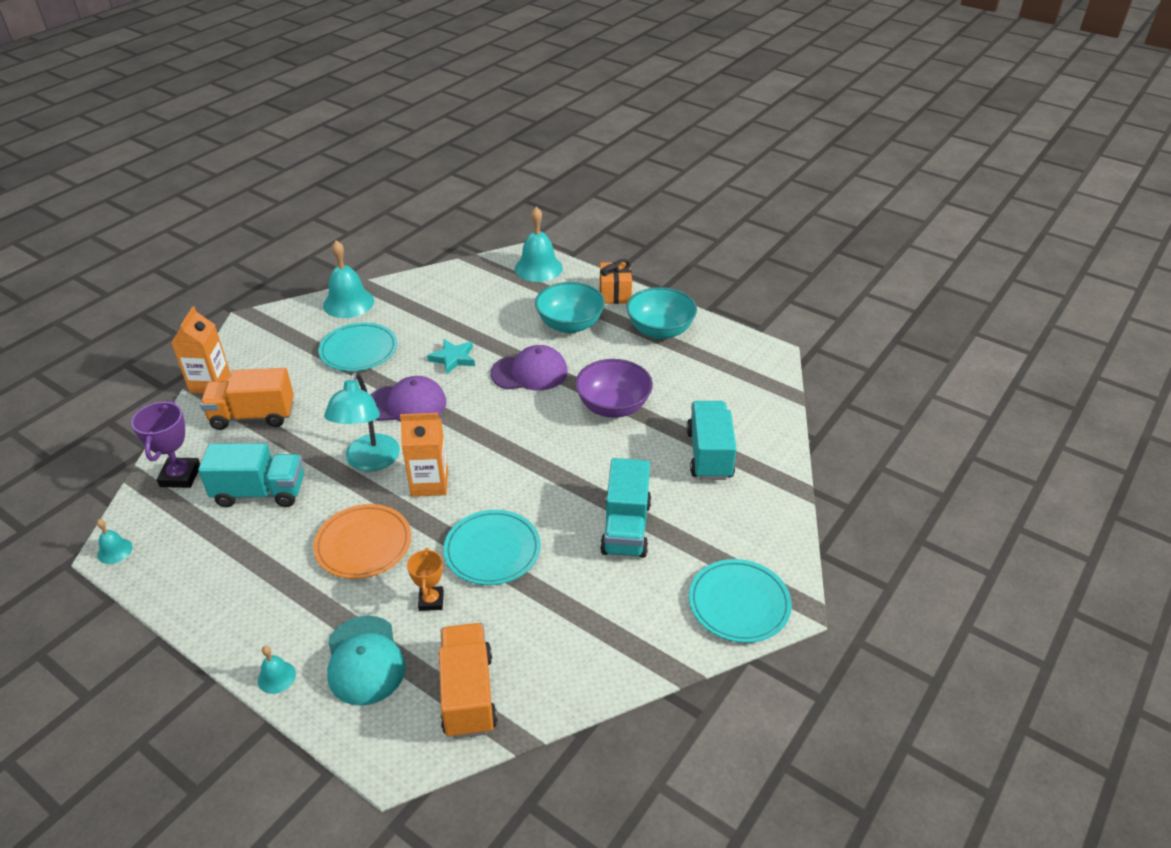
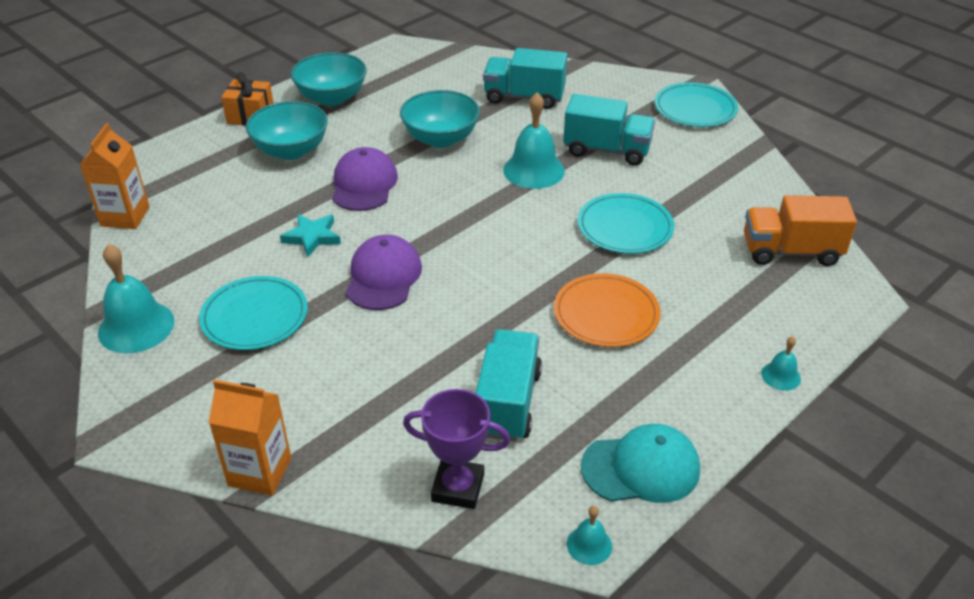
camera: 80 degrees left, 0 degrees up
orange truck [200,368,294,430] -> none
turquoise lamp [324,372,400,471] -> none
turquoise cap [327,616,405,706] -> turquoise cap moved to [581,424,700,503]
orange carton [400,413,448,497] -> orange carton moved to [80,123,150,229]
orange trophy [407,548,444,611] -> none
turquoise bell [515,207,563,282] -> turquoise bell moved to [503,93,565,189]
purple bowl [575,359,653,418] -> turquoise bowl [400,90,480,148]

